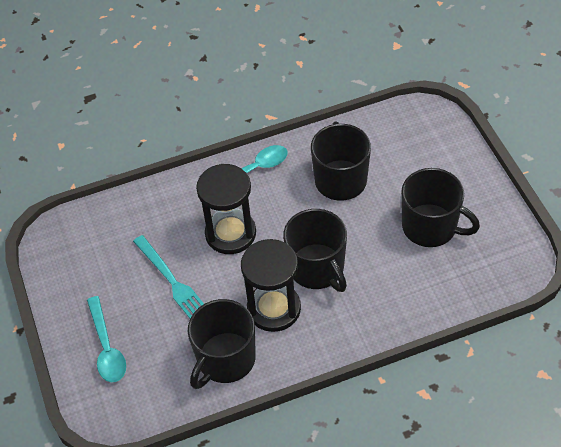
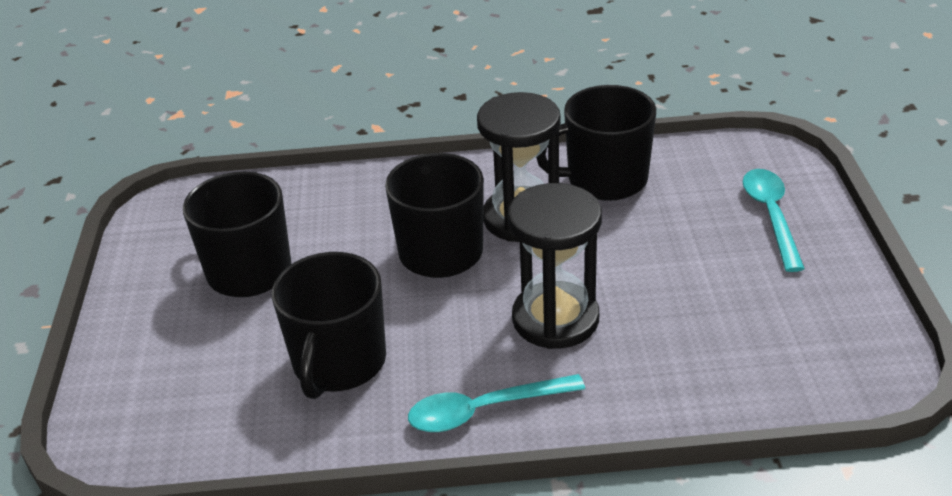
camera: 165 degrees left, 15 degrees down
turquoise fork [133,235,204,318] -> none
black mug [188,299,256,389] -> black mug turned 150 degrees counterclockwise [536,85,656,201]

